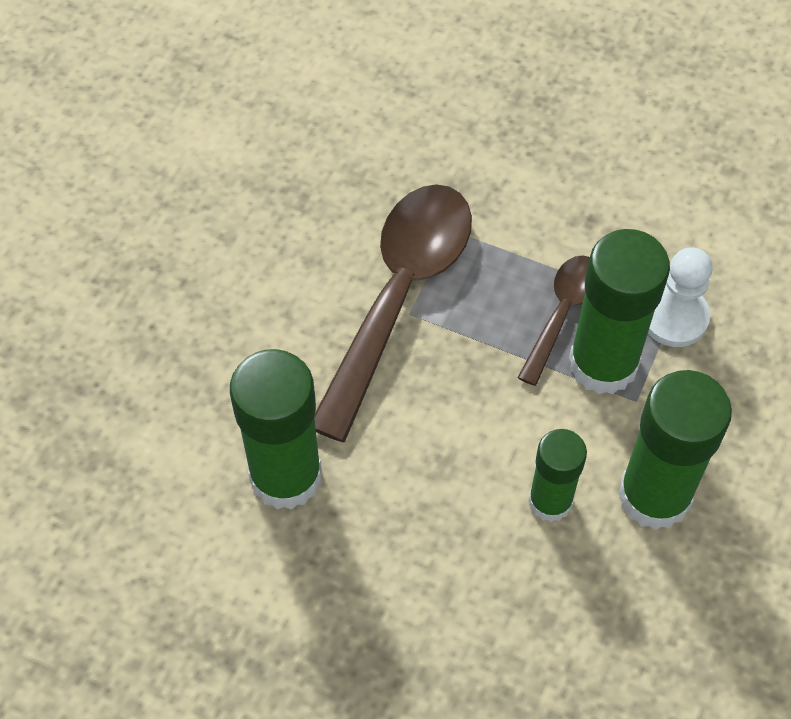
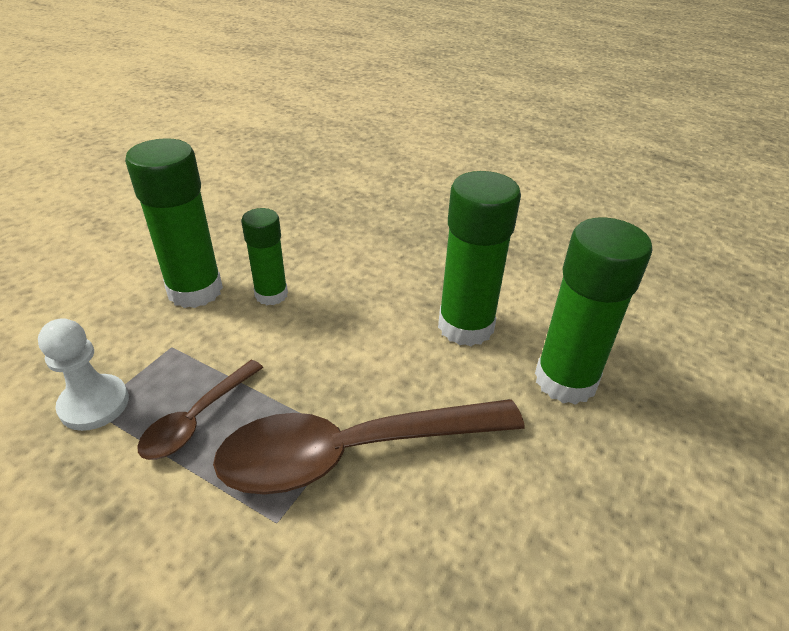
camera: 175 degrees left, 20 degrees down
brown spoon [314,184,472,442] -> brown spoon turned 45 degrees clockwise [213,399,525,495]
green glue stick [569,229,670,394] -> green glue stick moved to [535,217,653,405]

